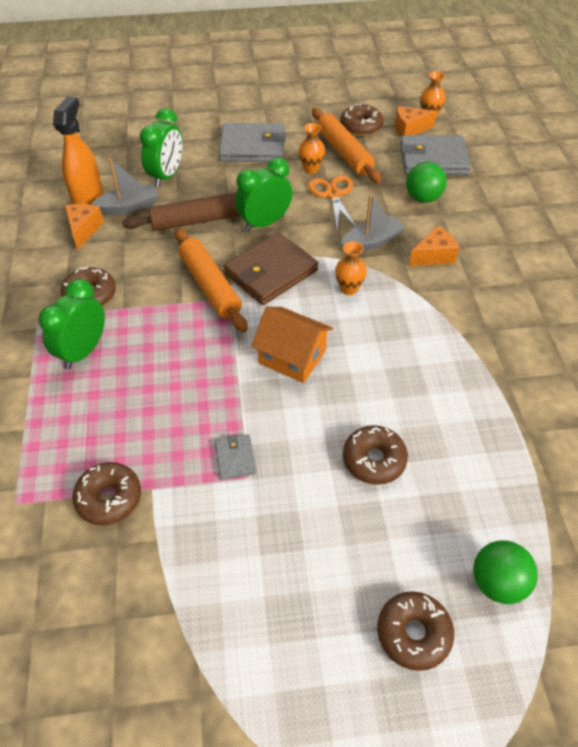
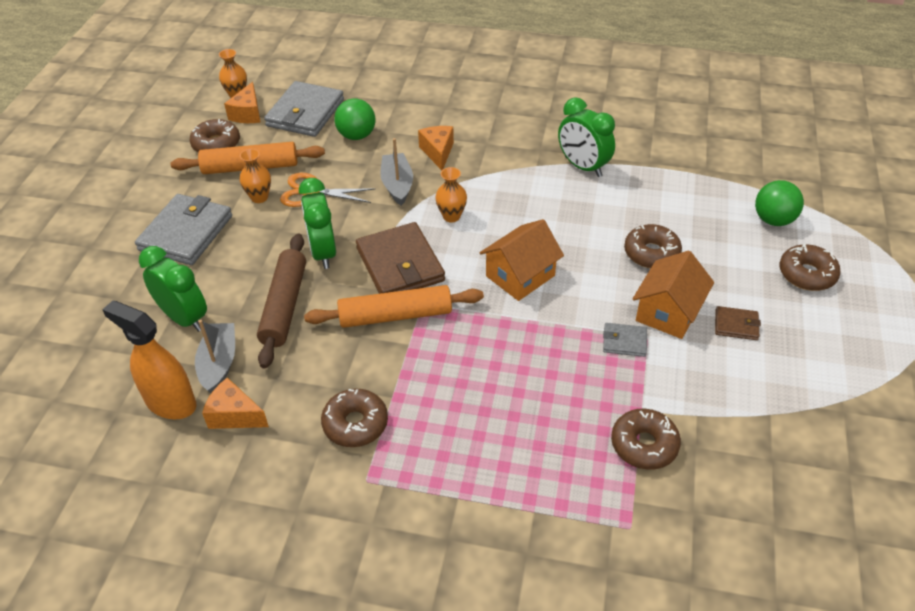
camera: 70 degrees left, 5 degrees down
green clock [38,279,105,369] -> green clock moved to [558,97,615,177]
none -> orange house [633,251,714,339]
none -> brown wallet [715,306,761,340]

